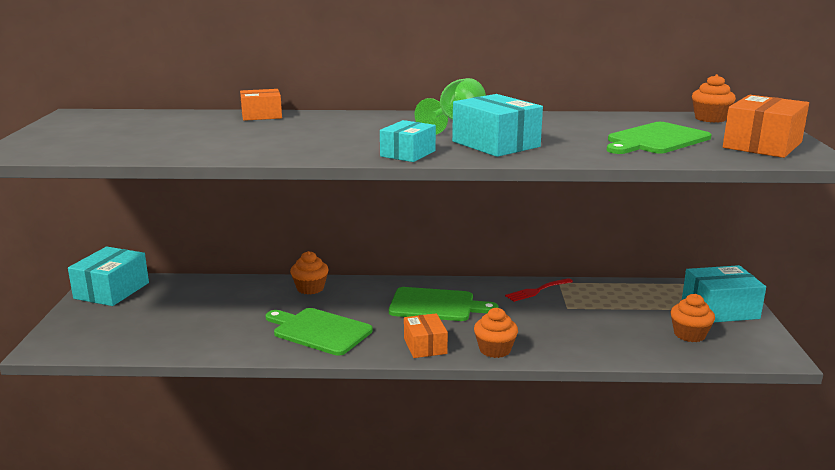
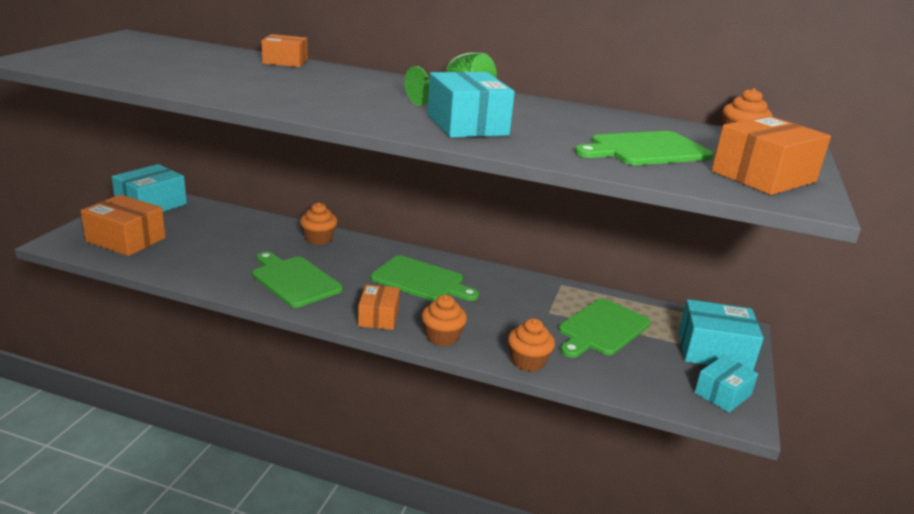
camera: 15 degrees right, 5 degrees up
turquoise box [380,120,436,162] -> turquoise box moved to [695,355,758,412]
red fork [505,278,573,302] -> none
orange cupcake [670,294,715,342] -> orange cupcake moved to [508,318,555,372]
none -> orange box [81,195,165,256]
none -> green cutting board [559,298,651,358]

